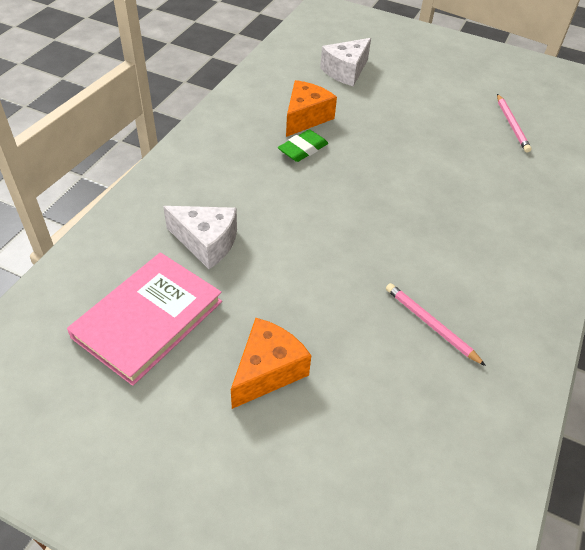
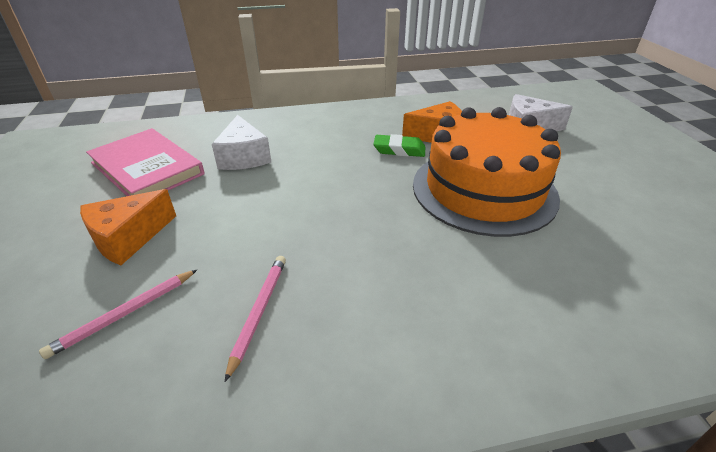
camera: 55 degrees right, 10 degrees down
pink book [67,252,222,386] -> pink book turned 45 degrees clockwise [86,128,205,196]
orange cheese [231,318,311,409] -> orange cheese turned 135 degrees clockwise [80,189,176,265]
pink pencil [497,94,532,153] -> pink pencil moved to [39,269,198,359]
none -> orange cake [413,107,561,237]

